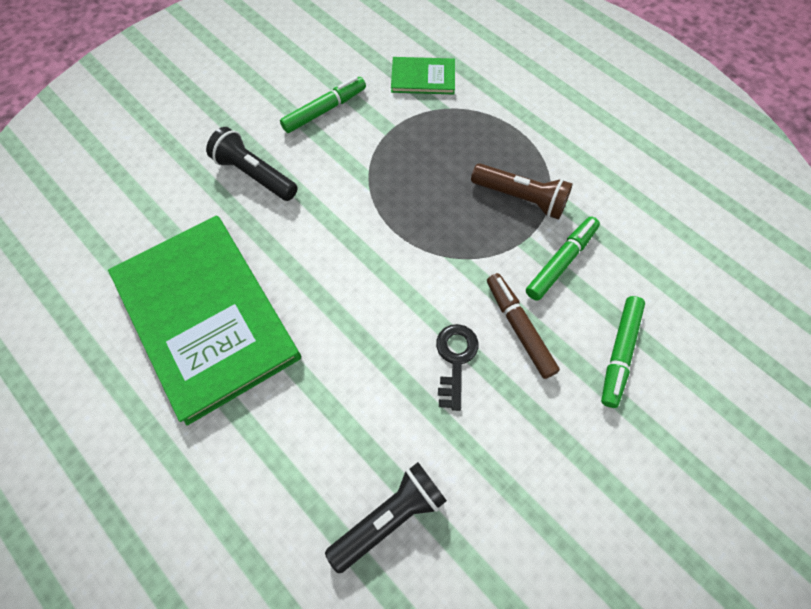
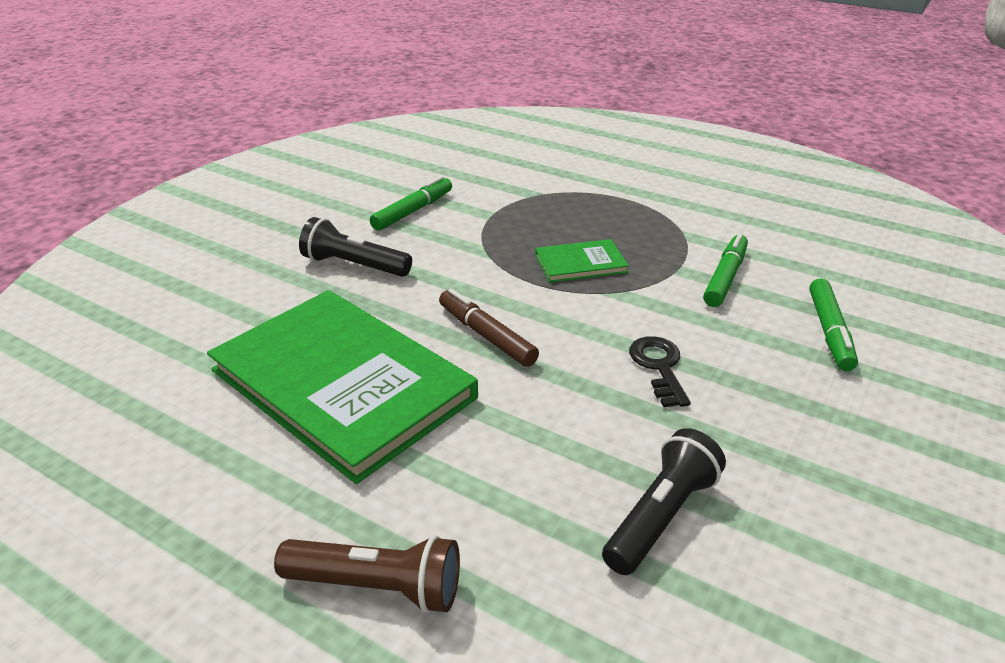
camera: 15 degrees left, 30 degrees down
green book [391,57,455,95] -> green book moved to [535,239,629,283]
brown flashlight [471,163,573,220] -> brown flashlight moved to [274,535,460,613]
brown marker [487,273,560,379] -> brown marker moved to [439,289,539,367]

